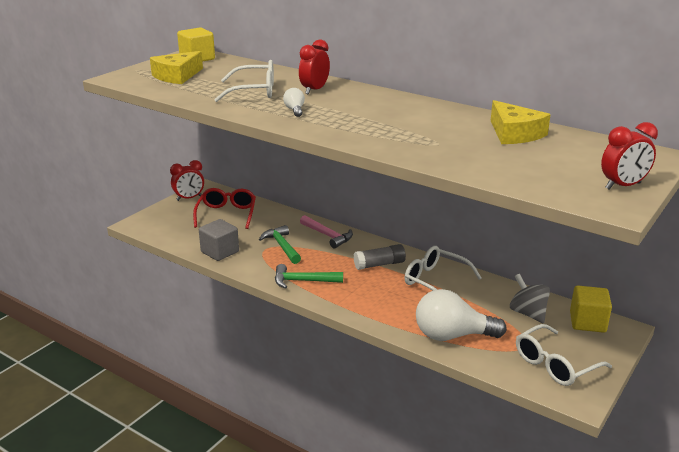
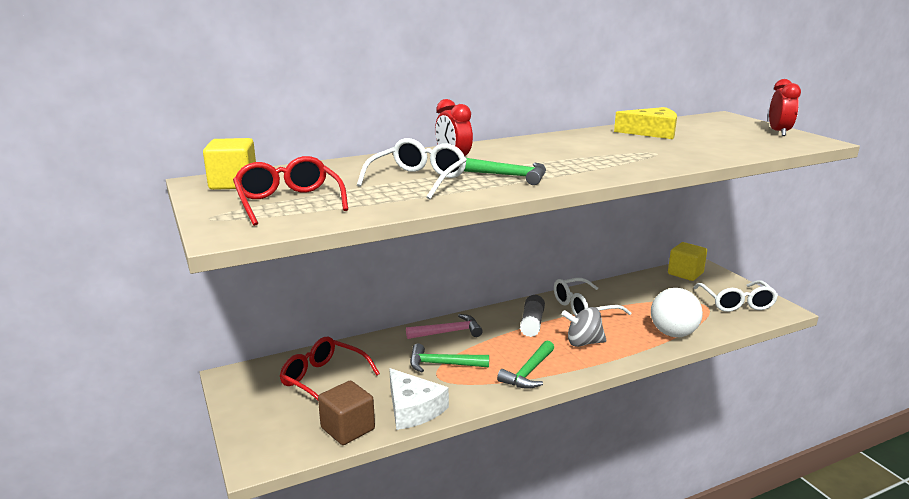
camera: 60 degrees left, 5 degrees down
yellow cheese [150,51,203,84] -> red glasses [233,156,348,226]
red clock [170,160,204,201] -> none
grey cube [199,219,239,261] -> white cheese [389,368,449,430]
white light bulb [283,88,305,117] -> green hammer [463,158,546,185]
grey spinning top [510,274,550,323] -> grey spinning top moved to [561,307,607,347]
none -> brown cube [318,381,375,445]

